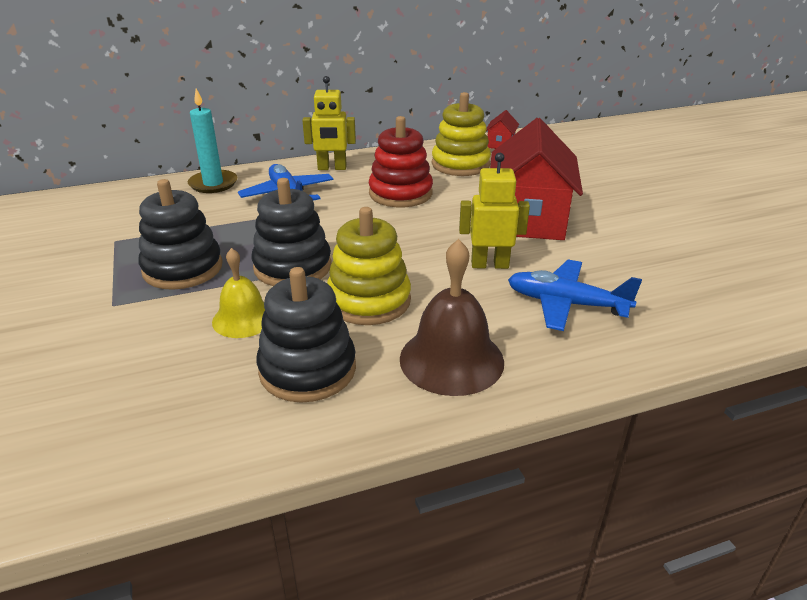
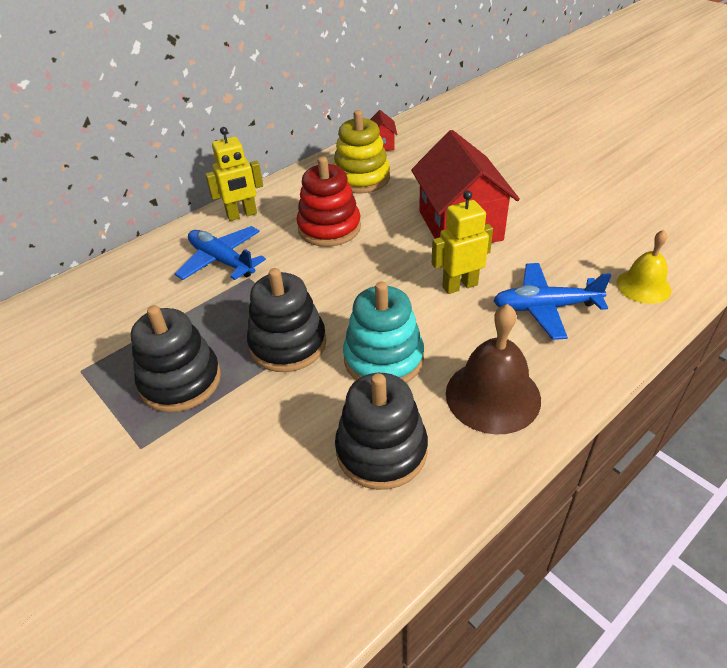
camera: 20 degrees left, 10 degrees up
turquoise candle [188,89,237,193] -> none
yellow bell [212,248,265,338] -> yellow bell moved to [616,230,671,304]
yellow stacking toy [327,207,411,325] -> turquoise stacking toy [343,282,424,383]

